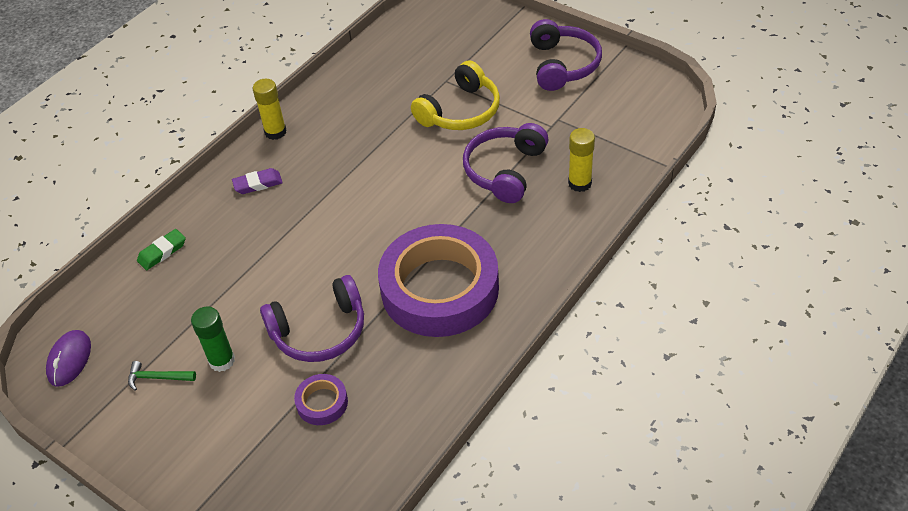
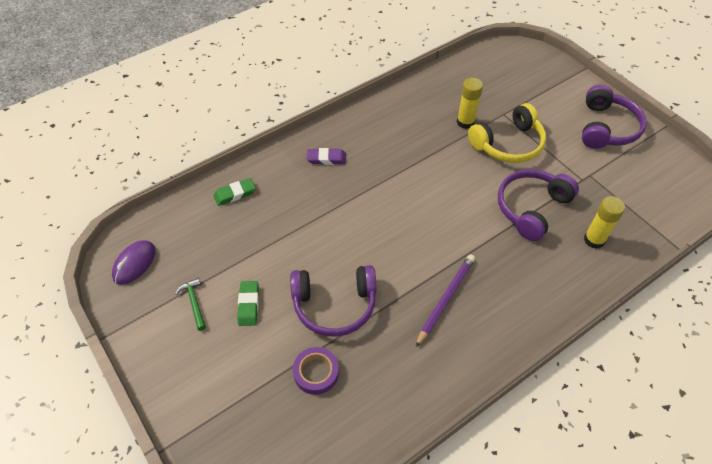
camera: 15 degrees right, 5 degrees up
green hammer [128,361,196,391] -> green hammer turned 45 degrees clockwise [175,278,206,331]
green glue stick [191,306,235,372] -> green eraser [237,281,259,326]
yellow glue stick [253,79,286,140] -> yellow glue stick moved to [457,78,483,129]
purple tape [378,224,499,337] -> purple pencil [416,254,475,347]

